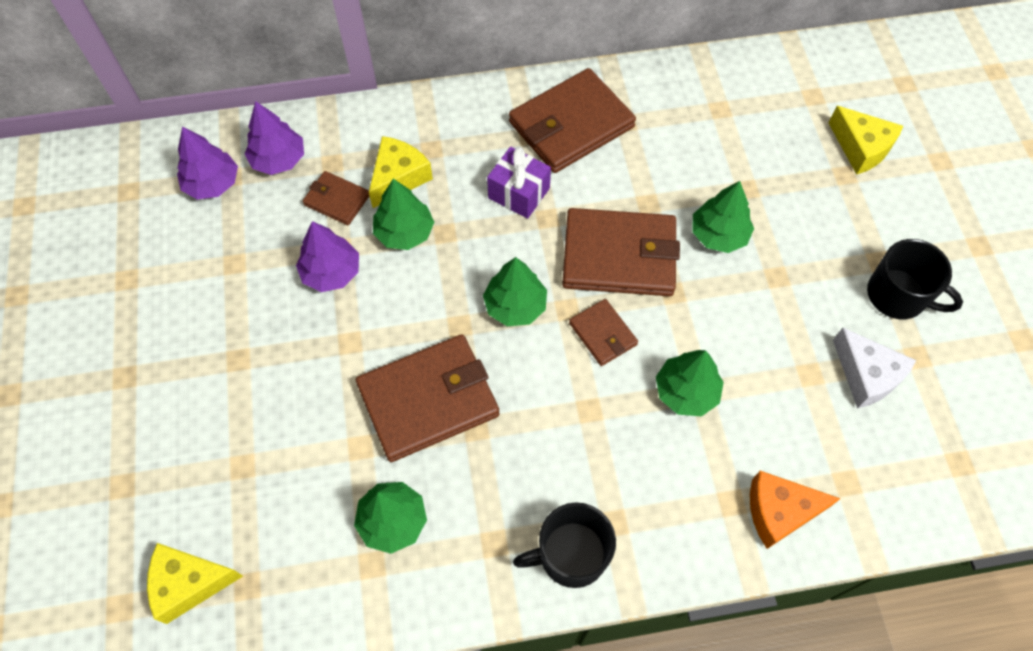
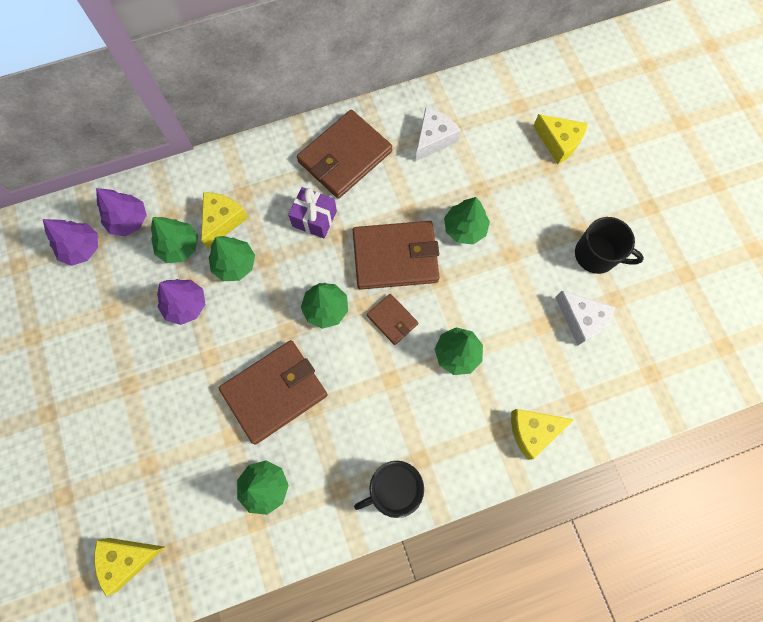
camera: 10 degrees left, 10 degrees up
brown wallet [303,171,369,225] -> green tree [151,217,198,263]
orange cheese [750,471,841,549] -> yellow cheese [511,409,574,460]
none -> white cheese [416,107,461,161]

